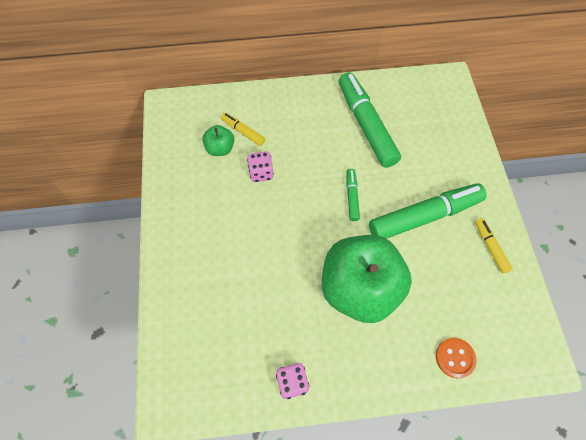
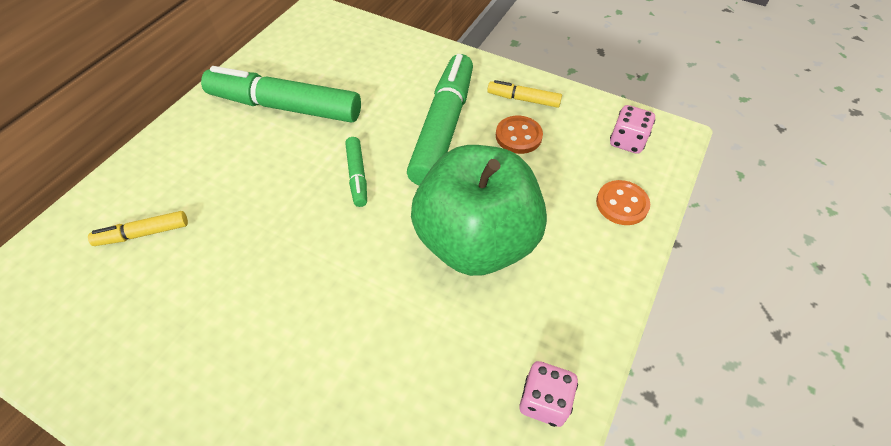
camera: 55 degrees left, 10 degrees down
green apple [202,125,234,156] -> none
pink dice [247,151,274,182] -> pink dice moved to [610,105,655,154]
green marker [346,169,360,221] -> green marker turned 135 degrees counterclockwise [345,137,367,207]
none -> orange button [496,116,543,154]

